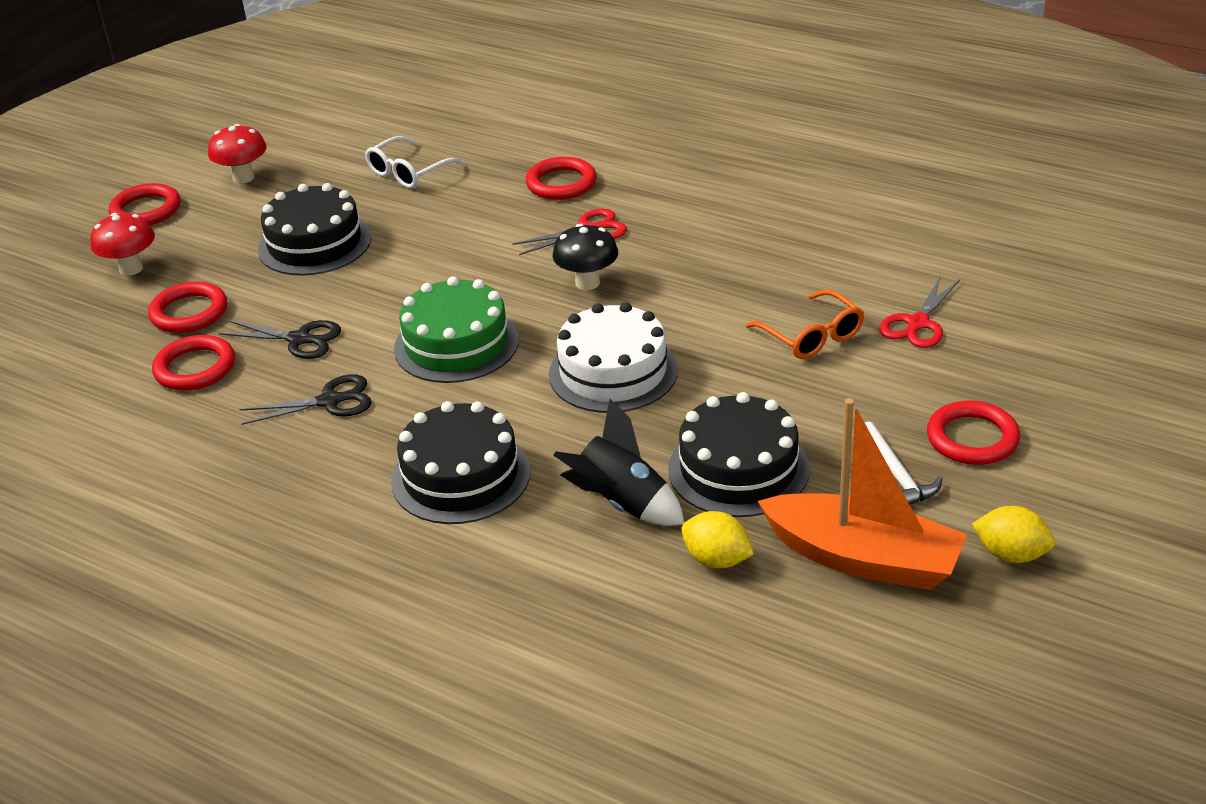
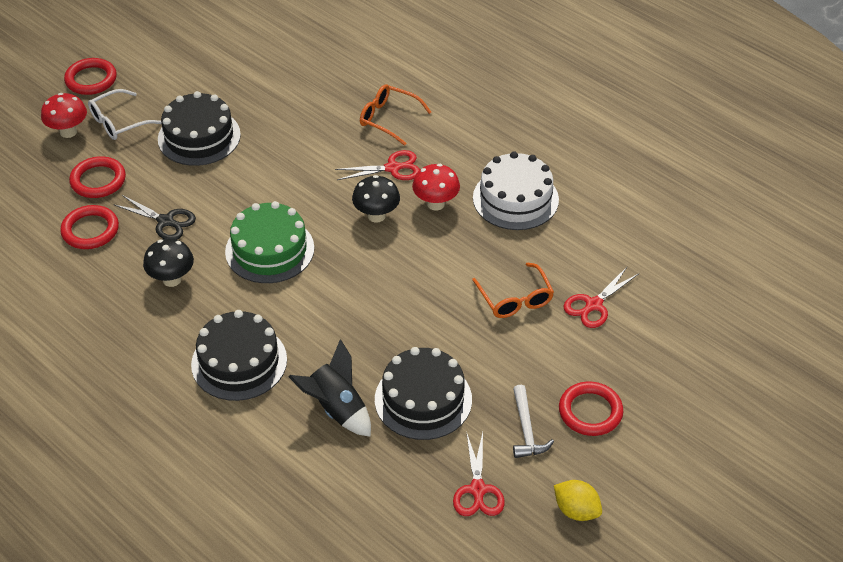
camera: 10 degrees right, 10 degrees up
red mushroom [208,124,267,183] -> red mushroom moved to [412,164,460,210]
black scissors [239,374,372,425] -> black mushroom [143,238,194,287]
white glasses [365,136,465,188] -> white glasses moved to [88,89,162,140]
red ring [526,157,597,200] -> orange glasses [360,84,431,146]
white cake [549,302,678,413] -> white cake moved to [473,151,559,230]
yellow lemon [681,511,754,568] -> none
orange boat [758,398,967,590] -> red scissors [453,432,505,516]

